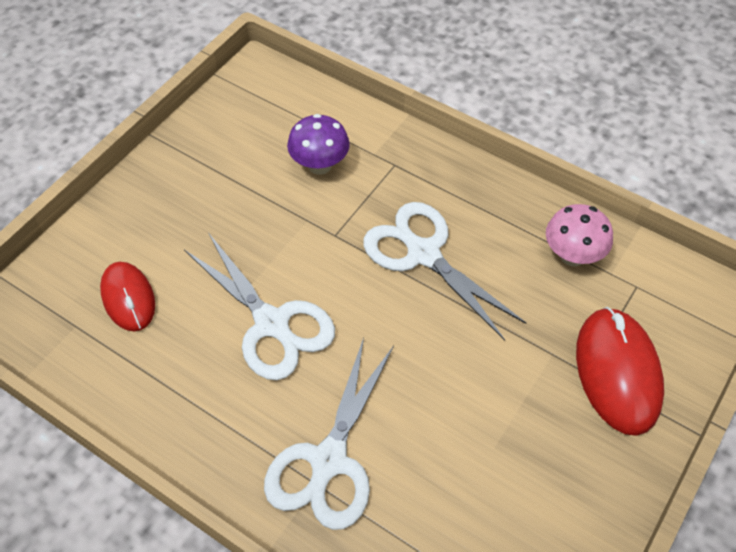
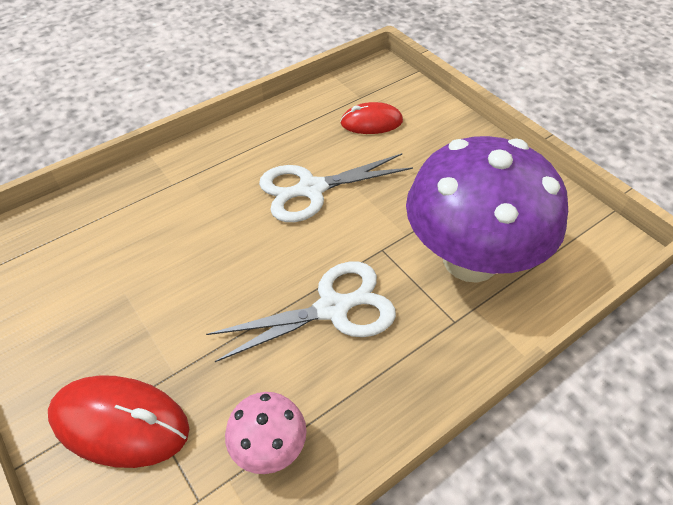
camera: 110 degrees right, 5 degrees down
white scissors [264,338,394,530] -> none
purple mushroom [287,114,350,175] -> purple mushroom [406,136,568,283], size x2.32

